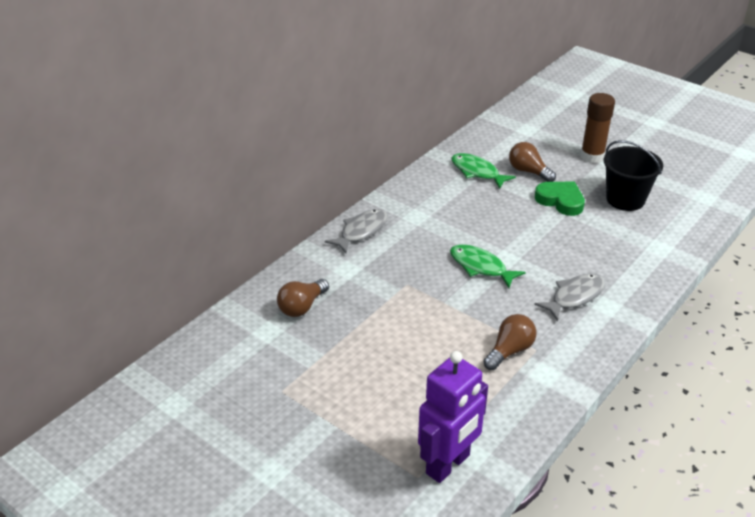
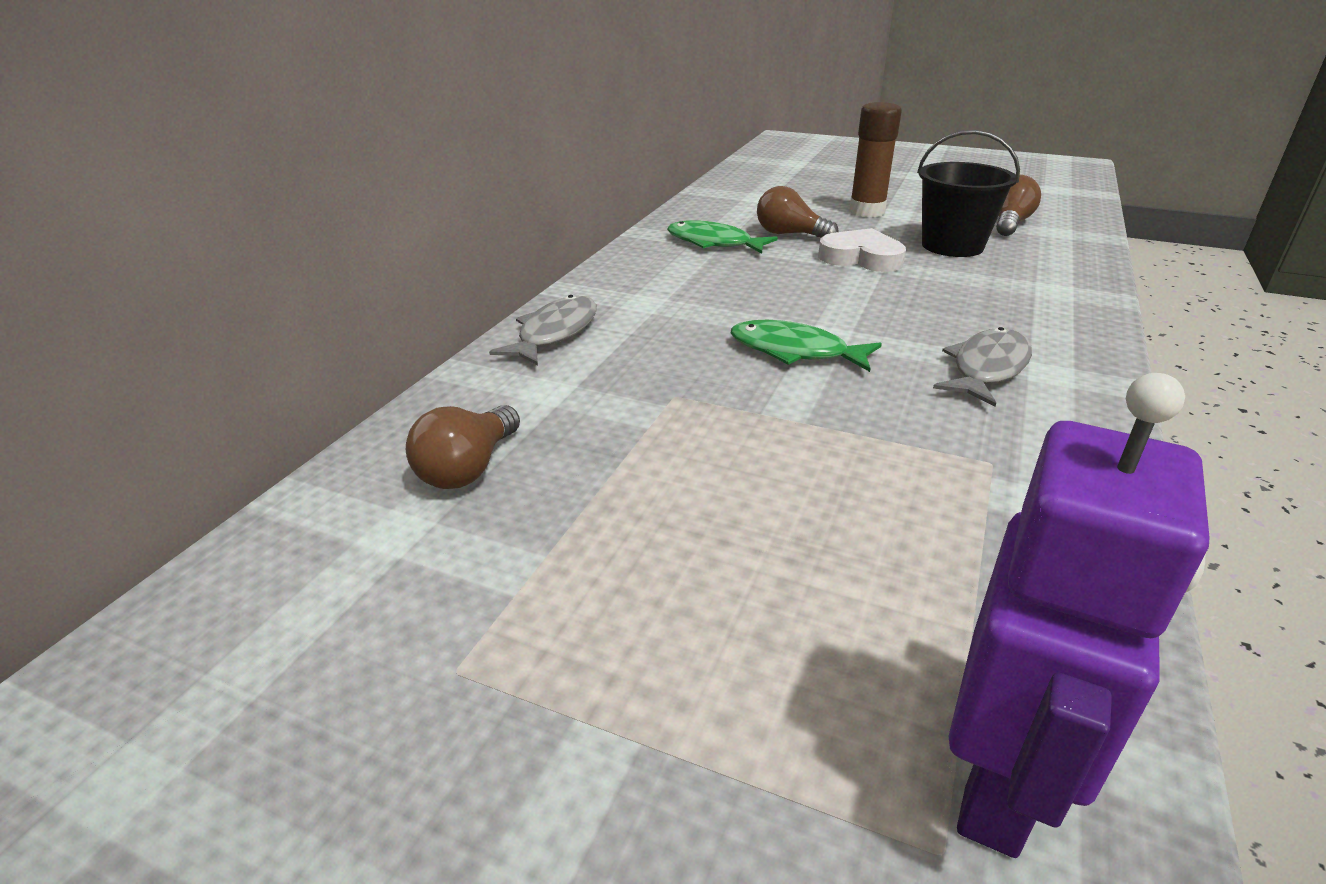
camera: 15 degrees left, 5 degrees down
brown light bulb [484,314,536,370] -> brown light bulb moved to [996,175,1041,236]
green heart [535,182,585,216] -> white heart [818,228,906,272]

